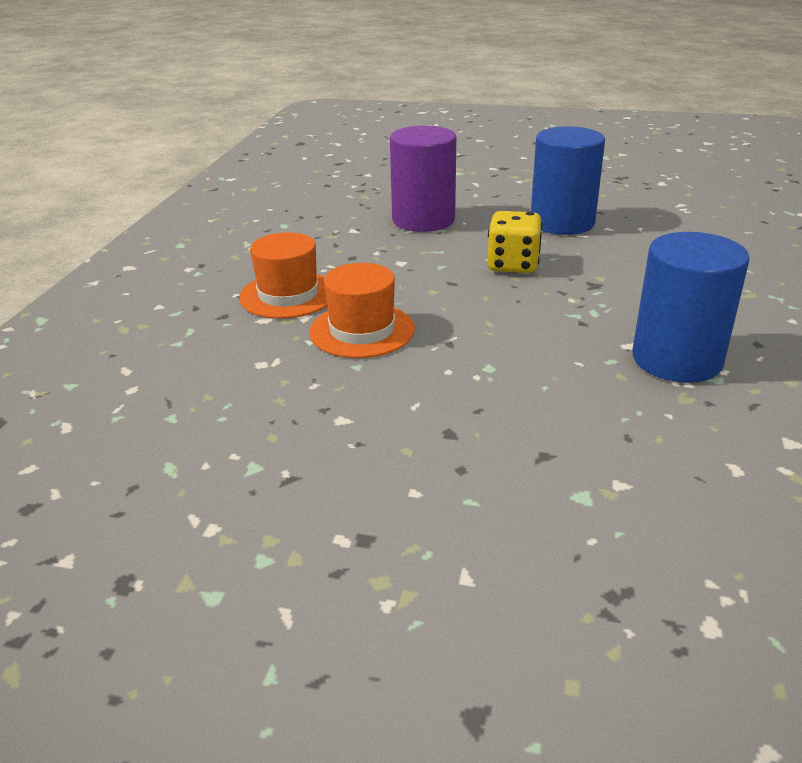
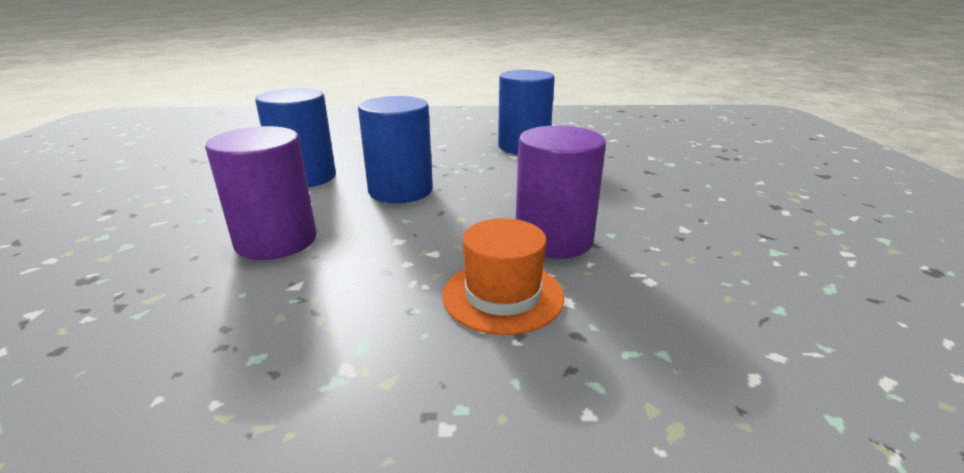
camera: 105 degrees left, 5 degrees down
orange hat [309,263,415,358] -> purple cylinder [516,125,606,259]
yellow dice [488,211,542,273] -> blue cylinder [358,96,433,203]

